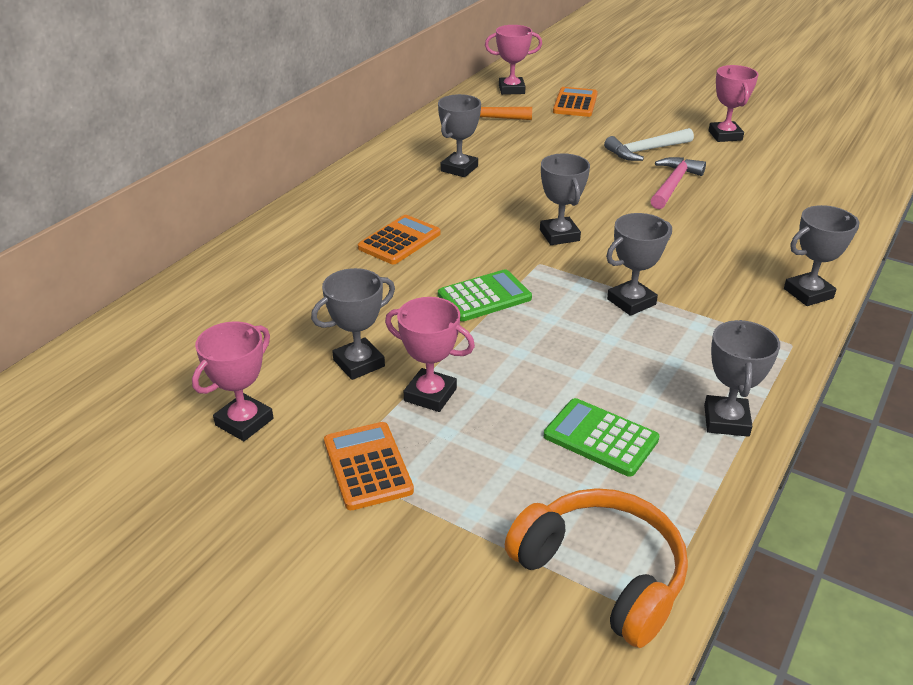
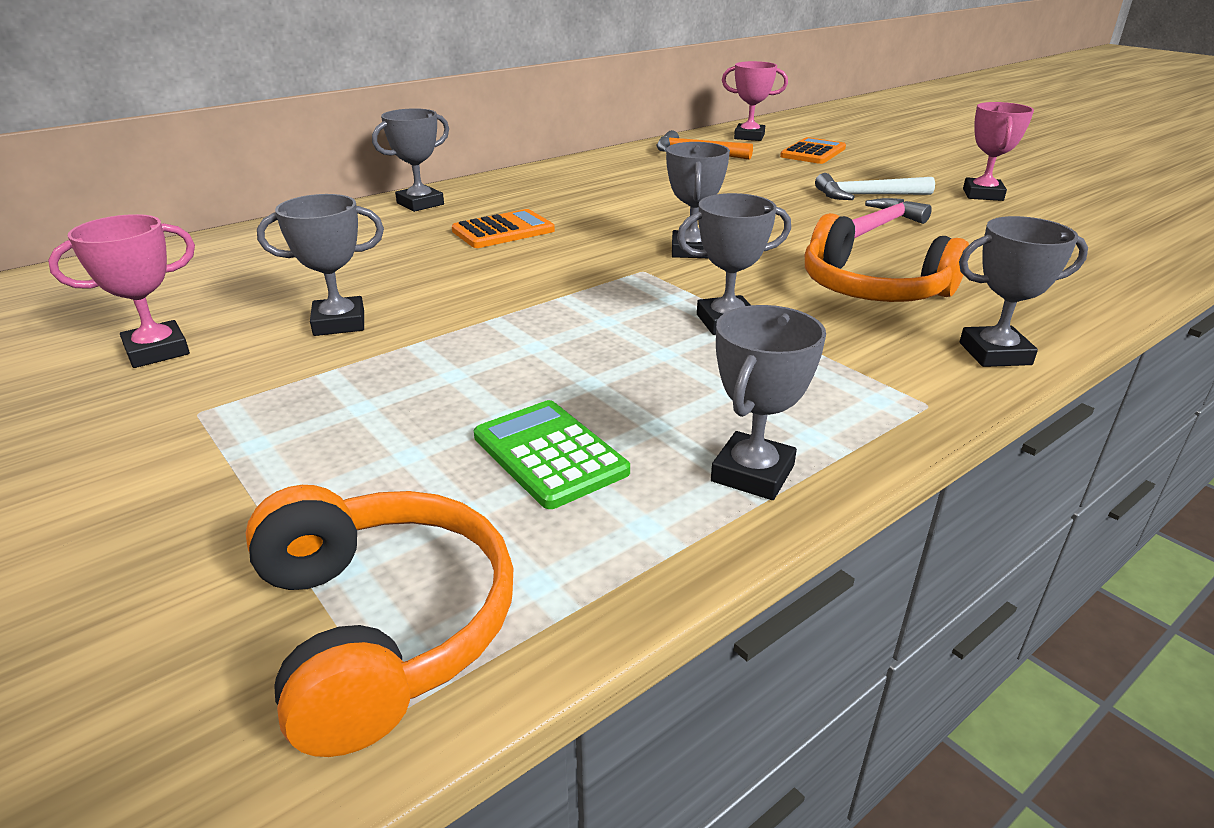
camera: 20 degrees right, 5 degrees down
orange calculator [324,422,414,510] -> none
pink trophy [385,297,475,412] -> none
grey trophy [438,94,481,177] -> grey trophy moved to [372,108,449,212]
green calculator [438,269,532,321] -> none
none -> orange headphones [805,213,969,302]

